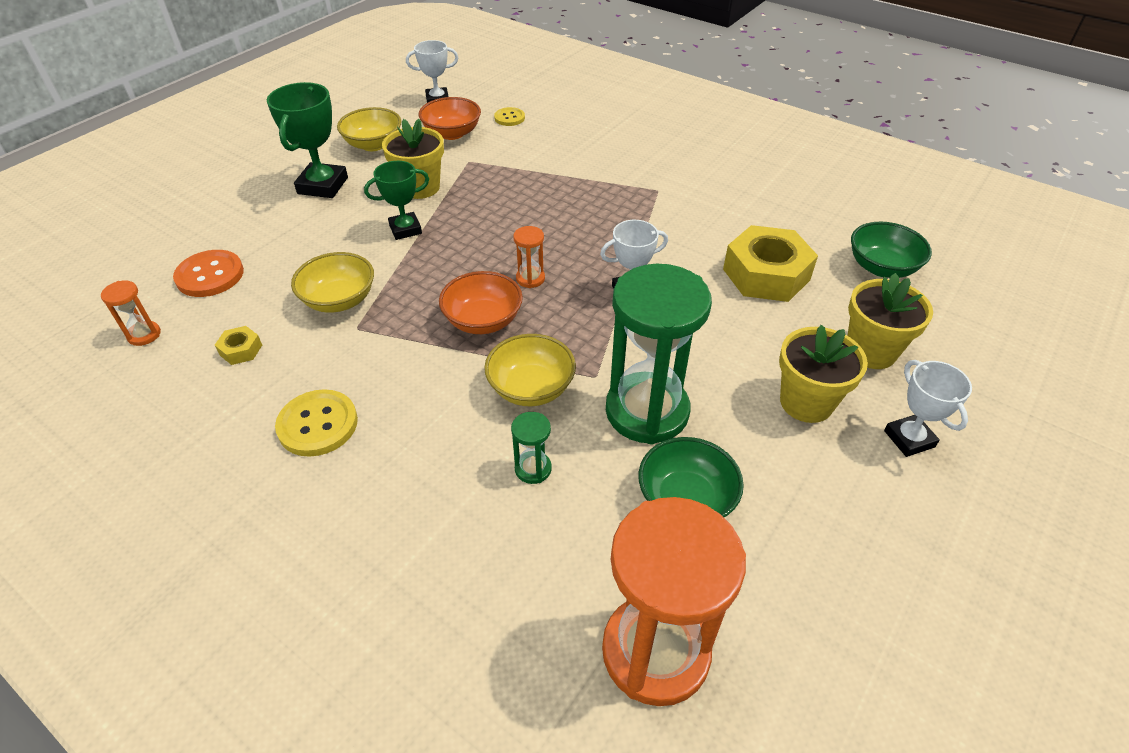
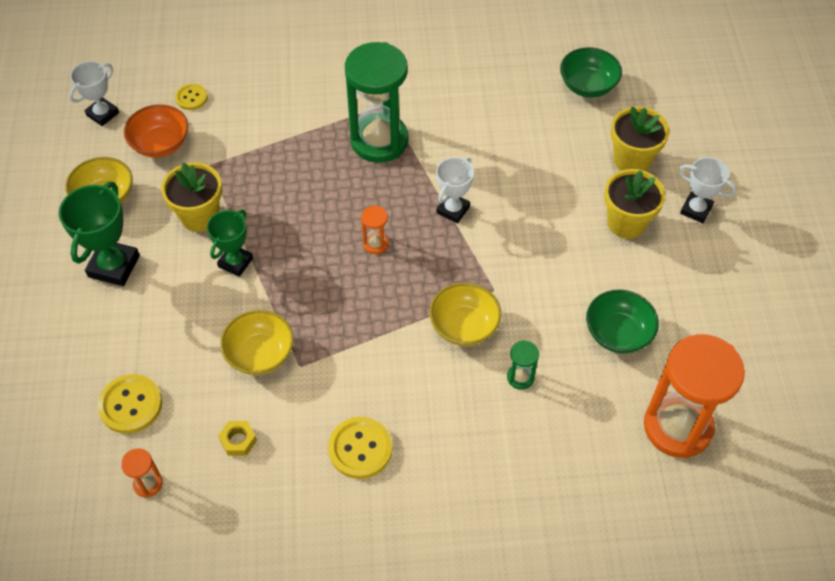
camera: 40 degrees left, 10 degrees up
orange button [173,250,244,297] -> yellow button [98,374,162,434]
green trophy [267,82,348,198] -> green trophy turned 45 degrees clockwise [59,182,140,286]
orange bowl [439,271,523,334] -> none
green hourglass [606,264,712,445] -> green hourglass moved to [345,42,408,163]
yellow nut [723,225,818,302] -> none

